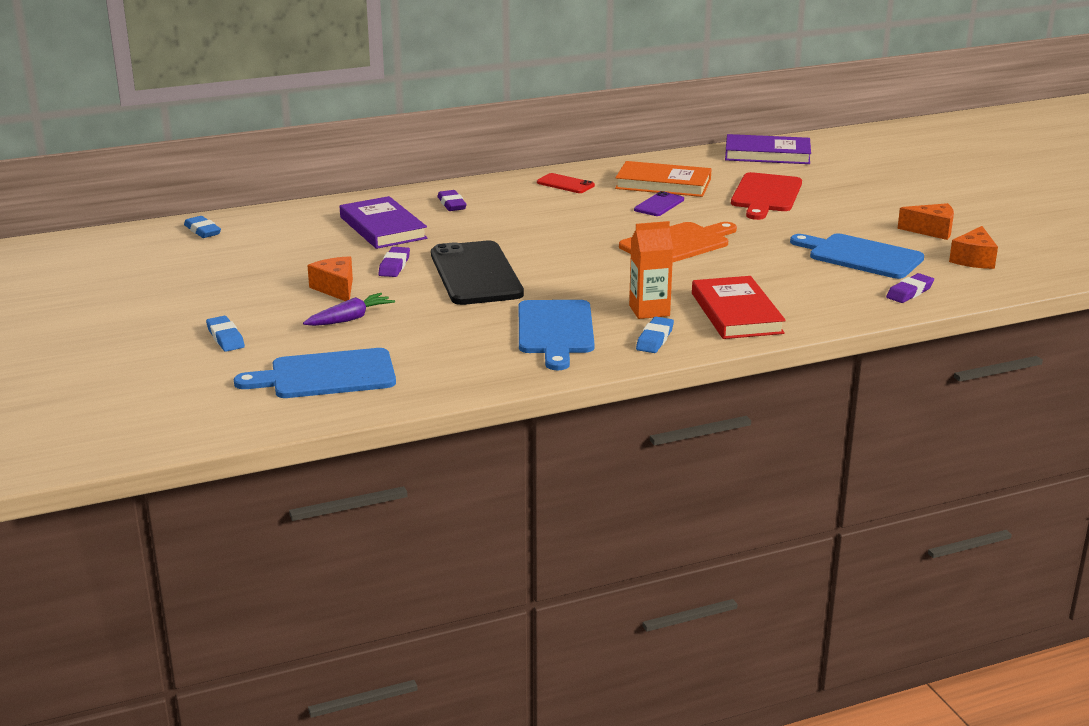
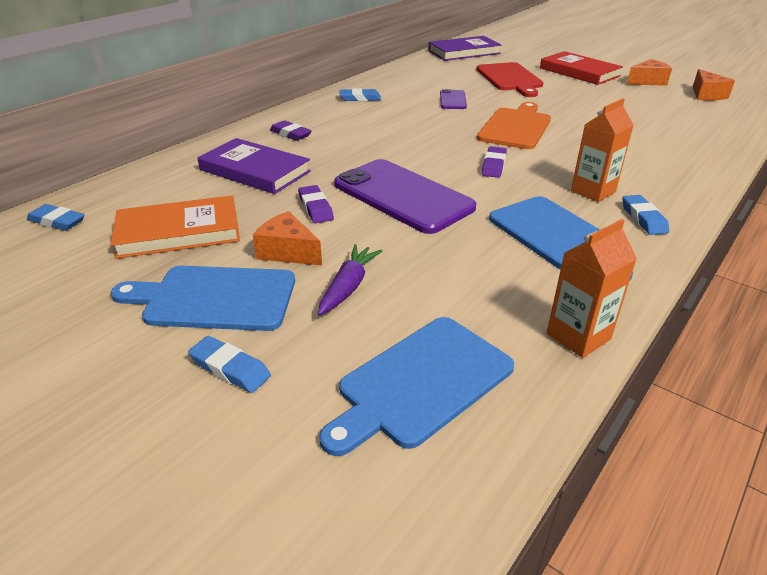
camera: 30 degrees left, 10 degrees up
black phone [431,241,524,305] -> purple phone [334,159,476,234]
red phone [537,173,595,193] -> blue eraser [339,88,381,101]
orange book [615,161,711,197] -> orange book moved to [111,195,240,259]
red book [692,276,786,339] -> red book moved to [540,51,623,85]
blue cutting board [790,234,924,279] -> blue cutting board moved to [111,266,295,331]
purple eraser [886,273,934,303] -> purple eraser moved to [482,146,507,178]
none -> orange carton [547,219,637,358]

